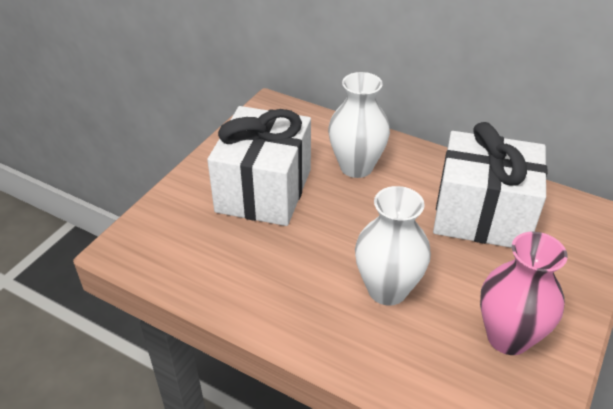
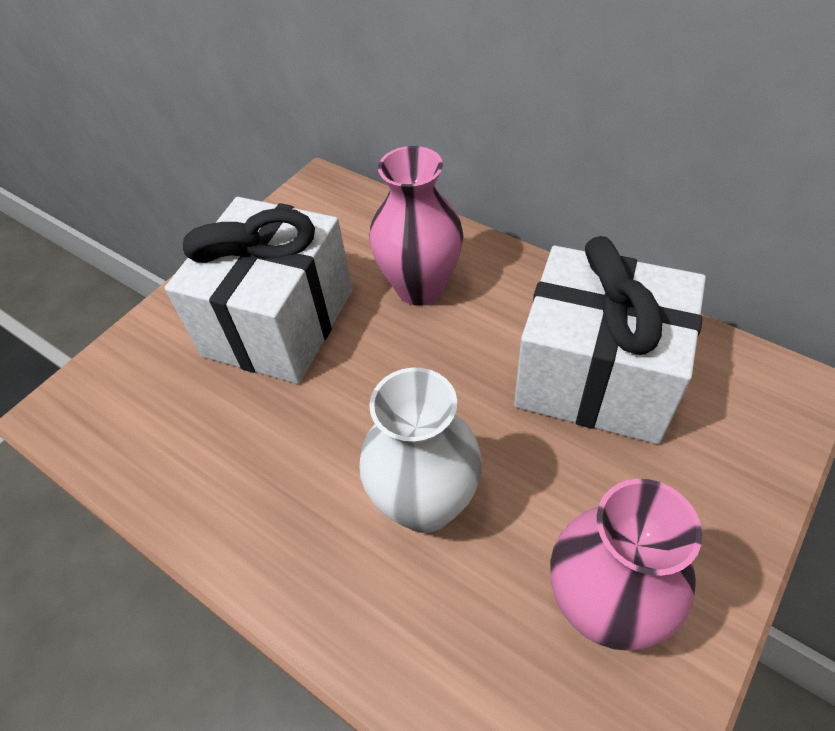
camera: 10 degrees right, 10 degrees up
white vase [328,72,390,178] -> pink vase [369,146,464,306]

